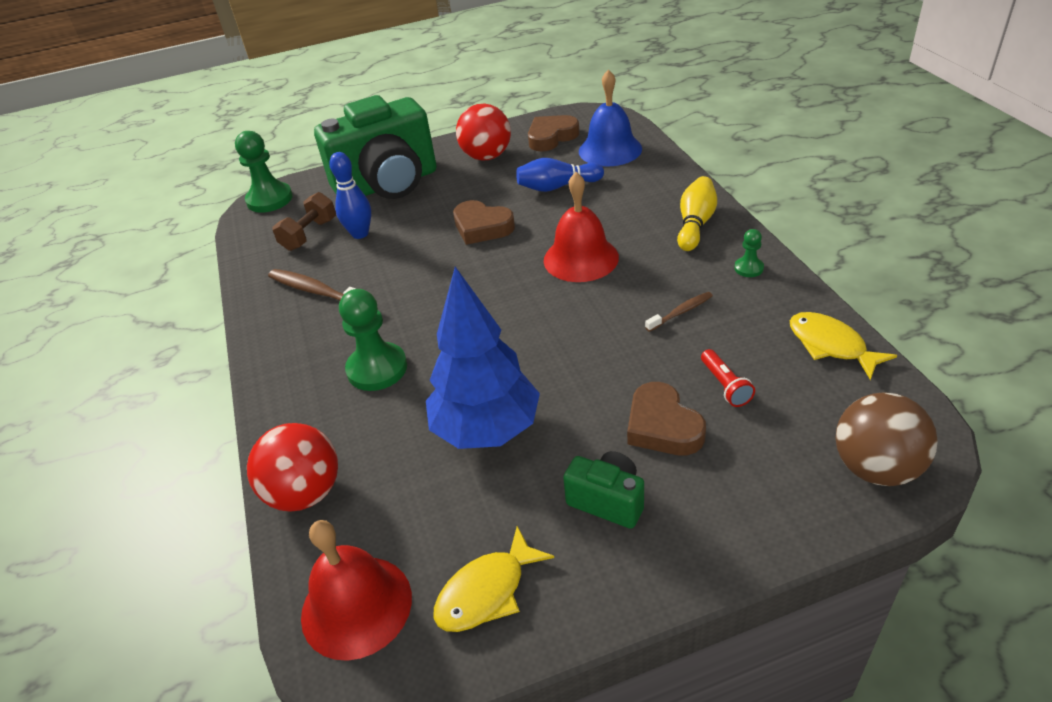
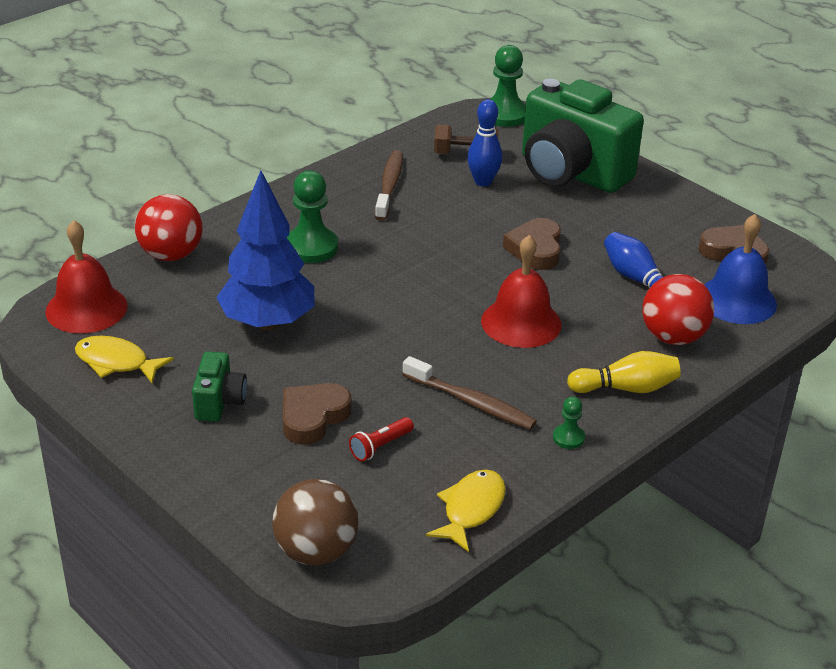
camera: 60 degrees right, 5 degrees down
red ball [456,103,511,161] -> red ball moved to [642,274,714,345]
brown toothbrush [645,292,713,332] -> brown toothbrush [402,356,537,430], size x1.74

